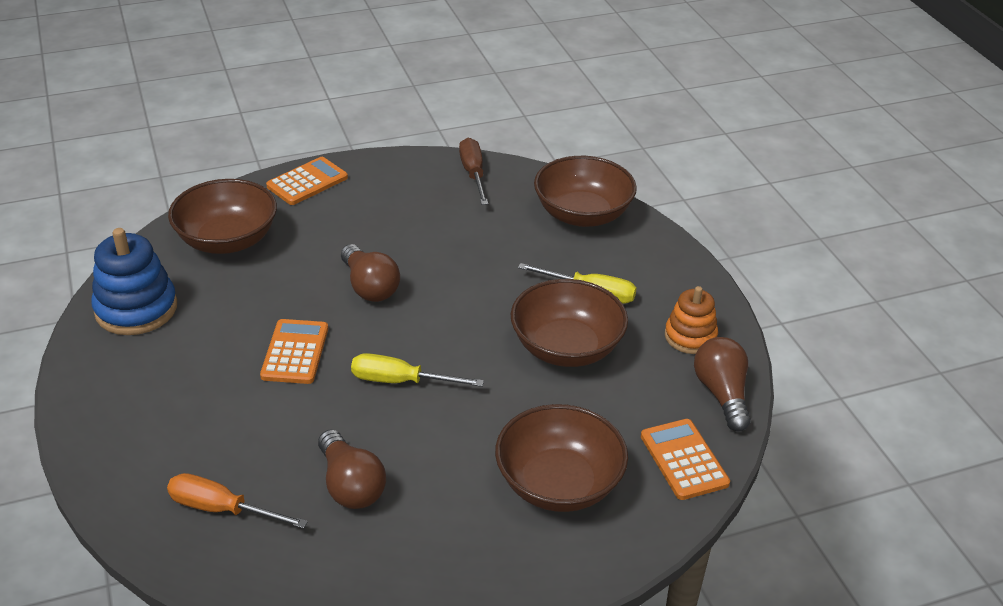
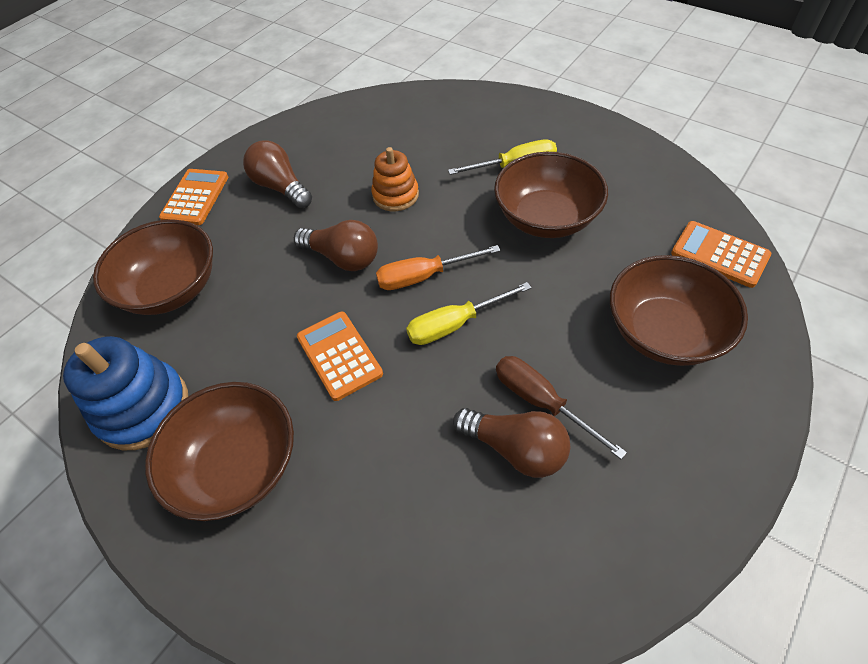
camera: 30 degrees left, 15 degrees up
orange screwdriver [167,473,308,529] -> orange screwdriver moved to [376,245,500,290]
brown screwdriver [459,138,488,205] -> brown screwdriver moved to [496,356,627,459]
brown bowl [534,156,637,227] -> brown bowl moved to [145,382,294,521]
orange stacking toy [665,286,718,354] -> orange stacking toy moved to [371,147,419,211]
brown light bulb [694,337,751,432] -> brown light bulb moved to [243,141,312,208]

